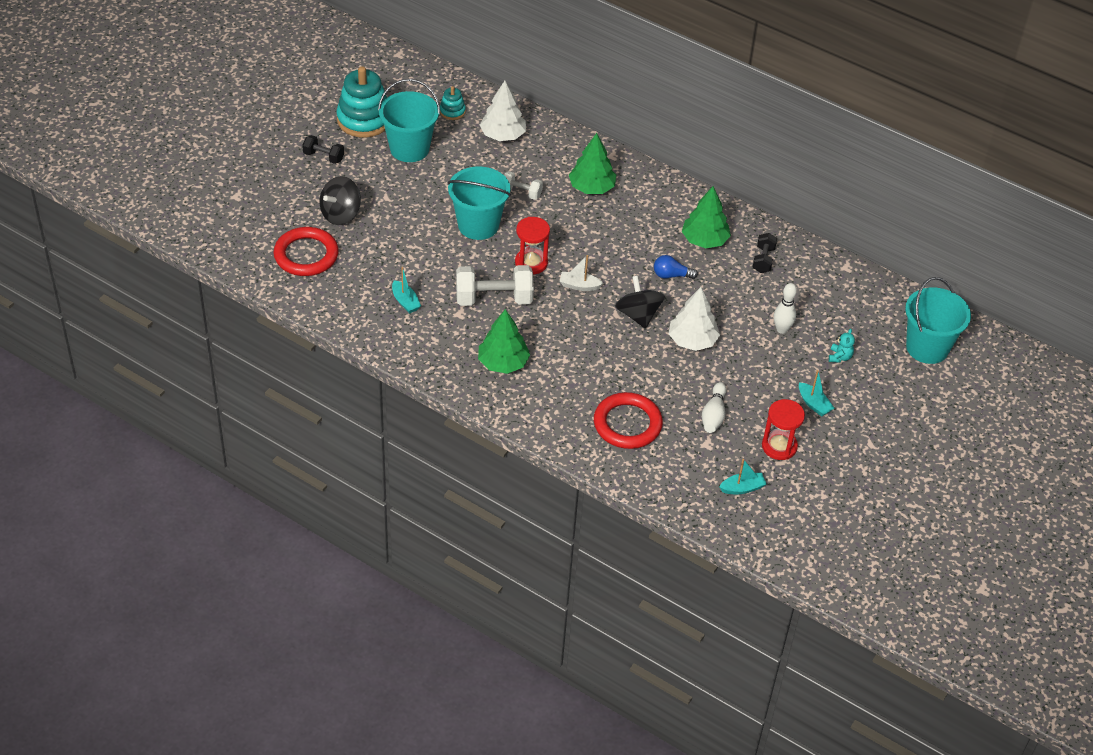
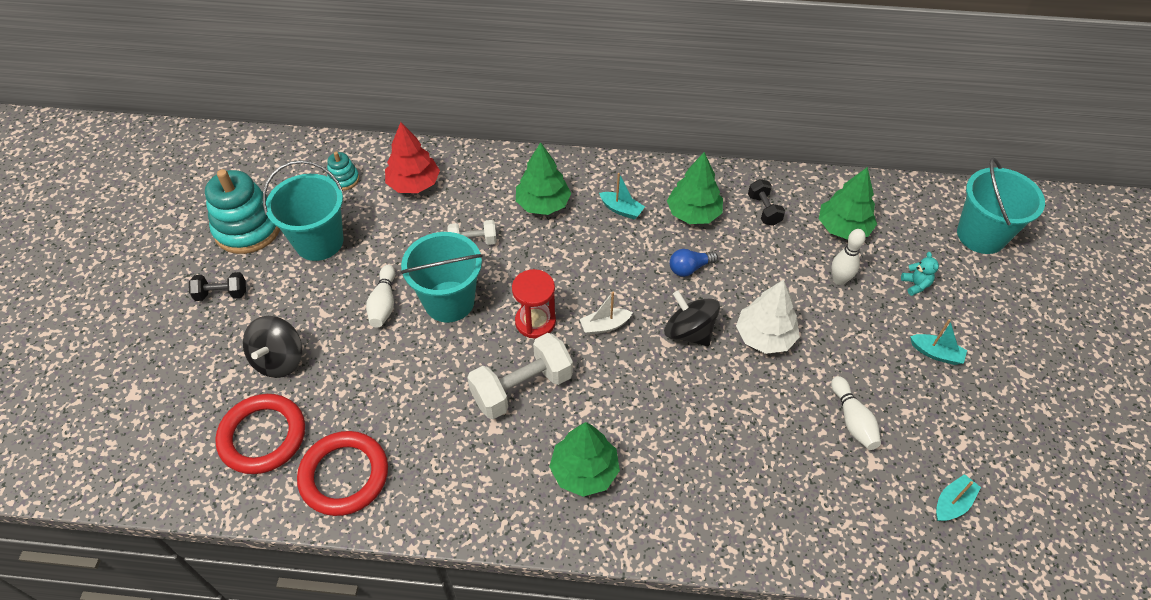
camera: 25 degrees left, 5 degrees up
turquoise boat [392,267,421,313] -> turquoise boat moved to [599,173,645,220]
white tree [480,81,526,141] -> red tree [385,122,440,193]
red ring [594,392,663,449] -> red ring moved to [297,431,388,516]
red hourglass [762,399,805,460] -> none
none -> white bowling pin [366,265,395,328]
none -> green tree [819,167,877,240]

